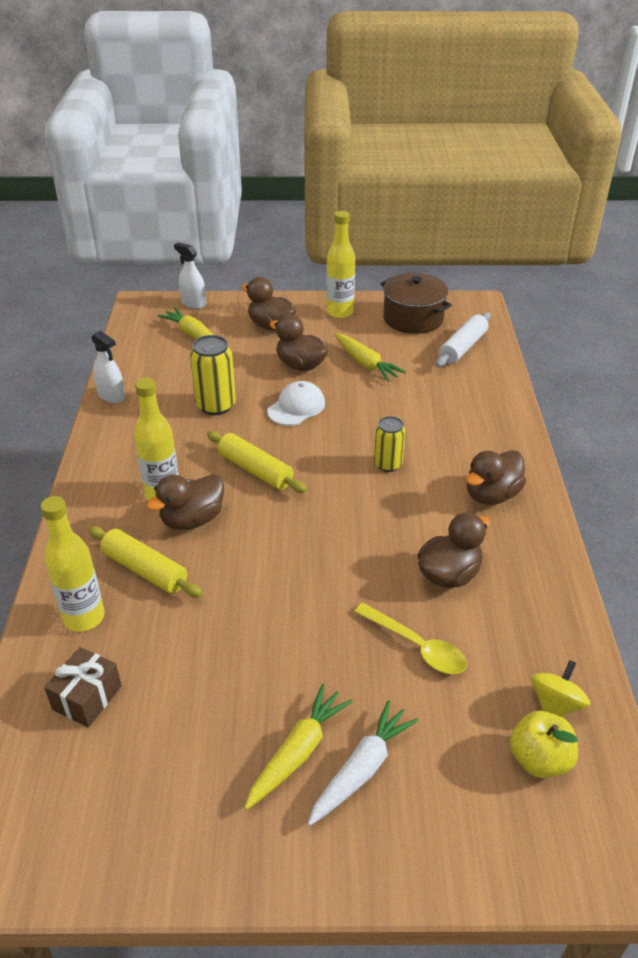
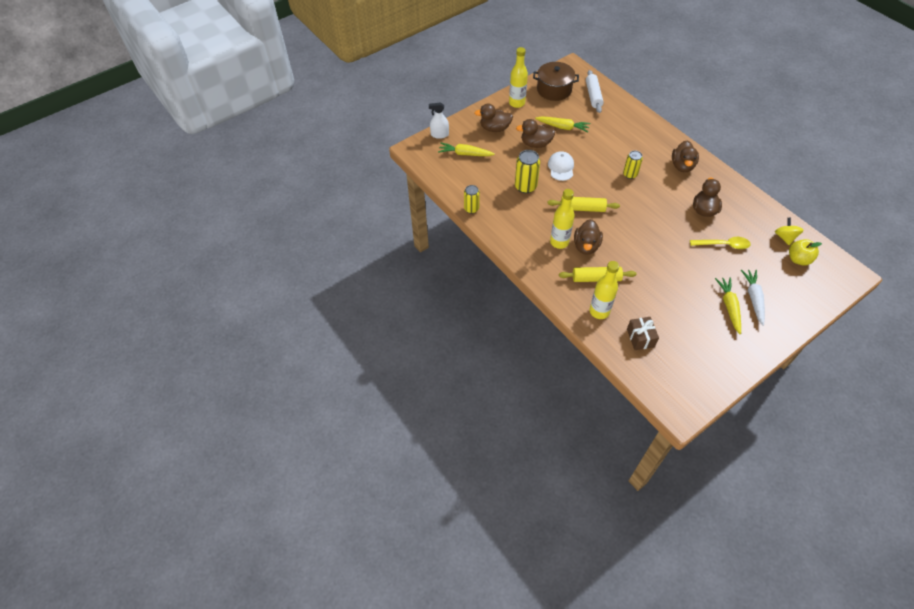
camera: 35 degrees left, 15 degrees up
white spray bottle [91,331,125,403] -> yellow can [464,185,480,214]

